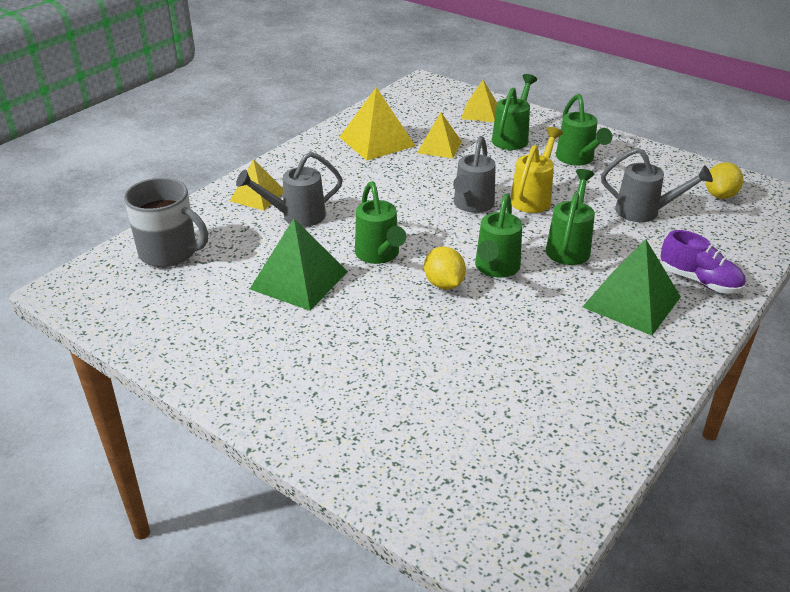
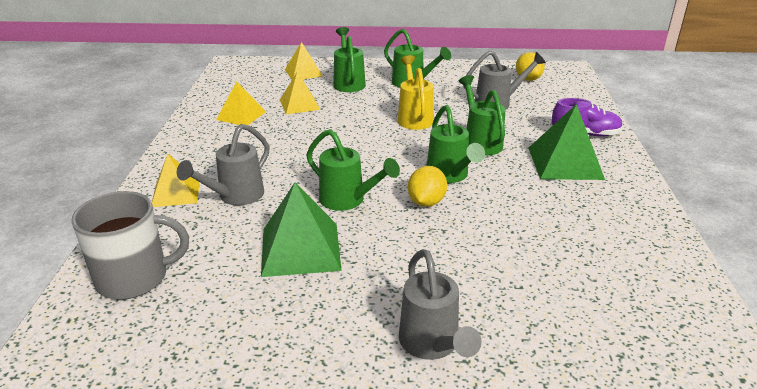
camera: 35 degrees left, 5 degrees down
yellow pyramid [340,87,415,160] -> yellow pyramid [216,82,266,125], size x0.65
yellow lemon [424,246,466,290] -> yellow lemon turned 75 degrees clockwise [408,166,447,207]
grey watering can [453,136,495,213] -> grey watering can moved to [399,249,482,360]

